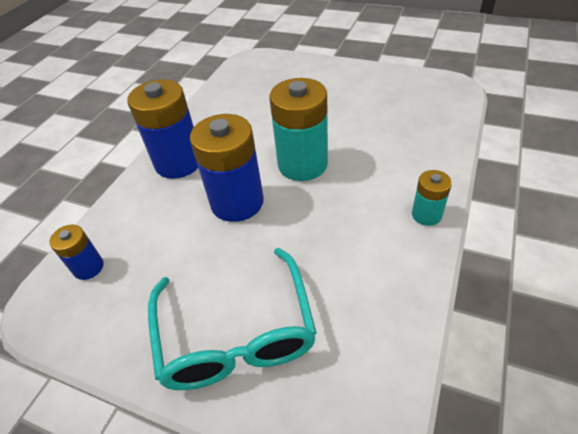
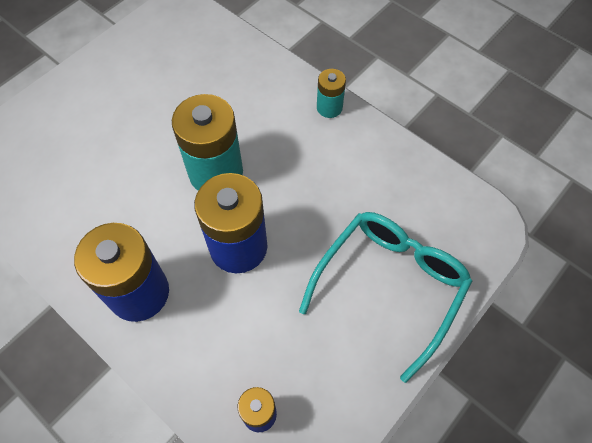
camera: 75 degrees left, 15 degrees up
turquoise glasses [148,248,317,390] -> turquoise glasses turned 60 degrees counterclockwise [299,212,473,383]

